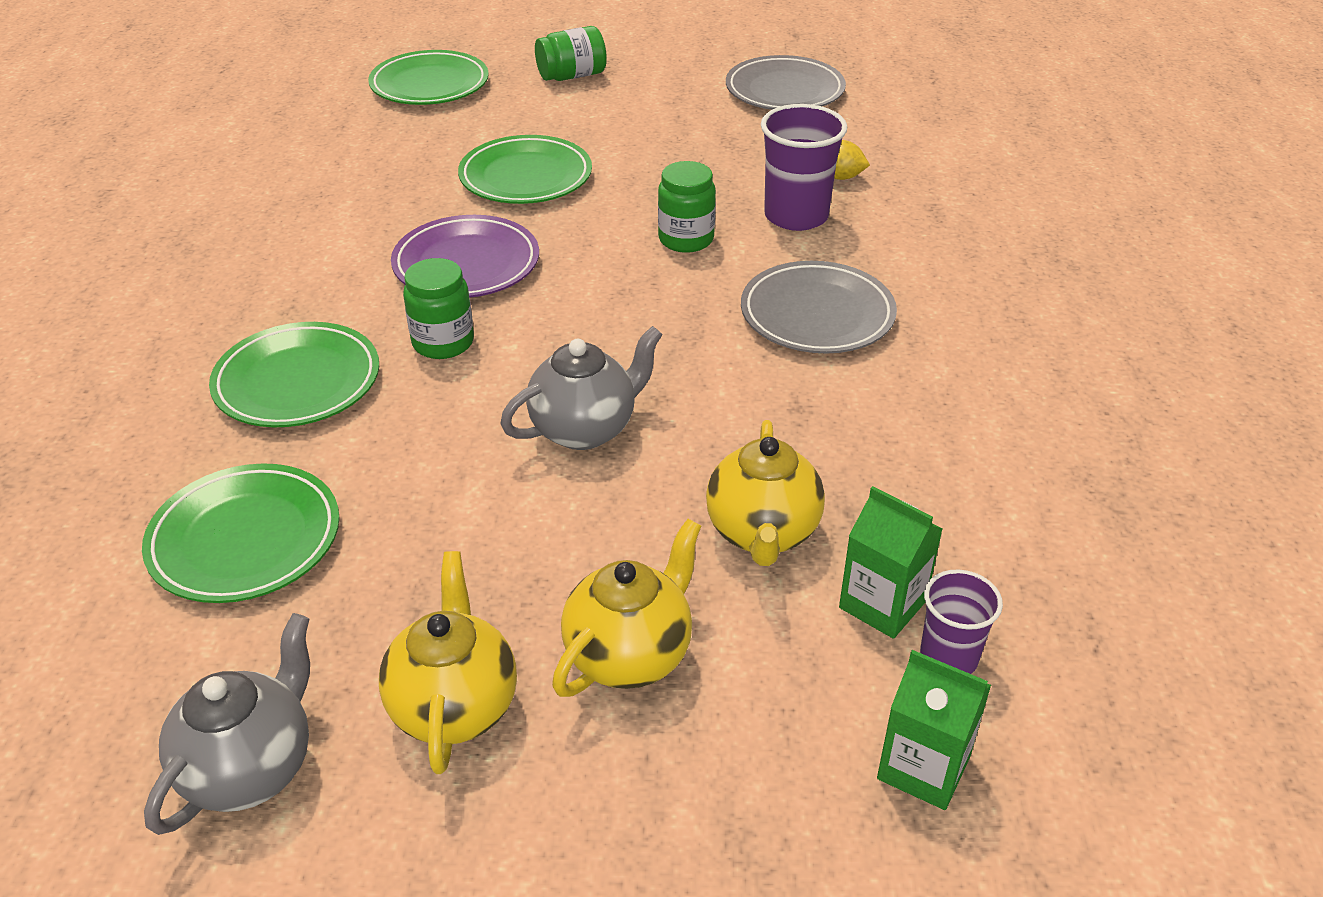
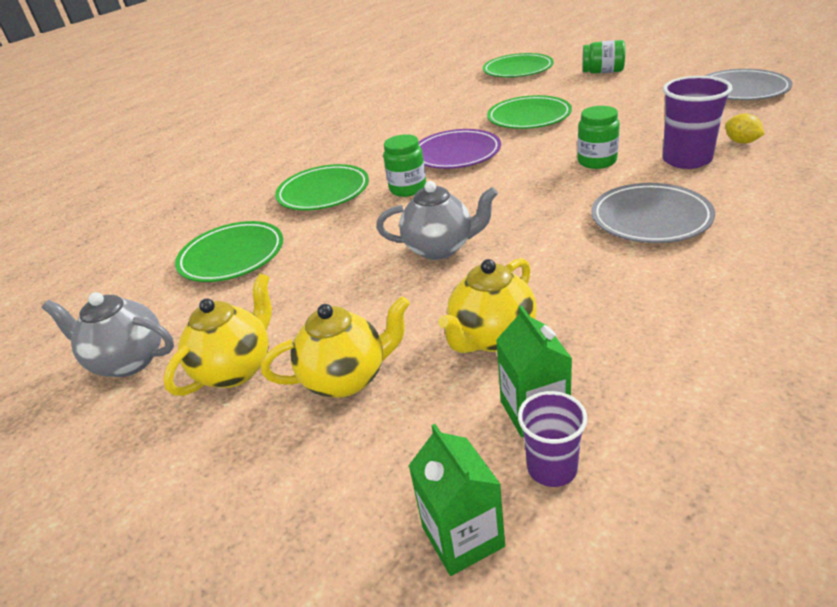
camera: 40 degrees right, 5 degrees down
grey teapot [144,613,310,835] -> grey teapot turned 135 degrees counterclockwise [42,292,174,377]

